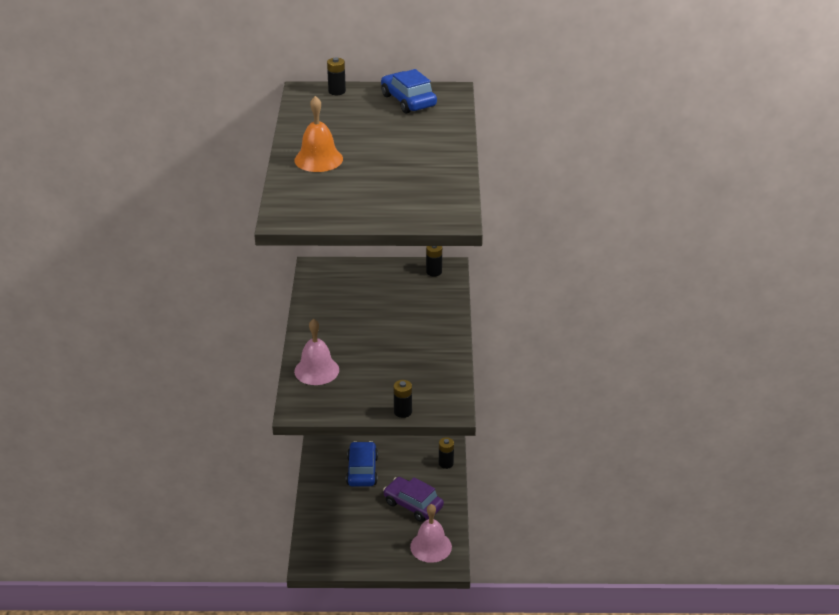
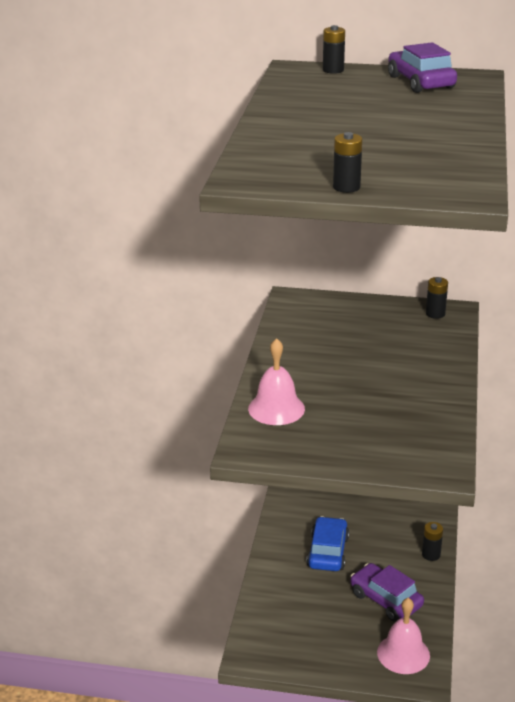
camera: 10 degrees right, 5 degrees down
orange bell [294,96,343,172] -> none
blue car [381,69,437,114] -> purple car [388,42,457,93]
black battery [394,380,412,418] -> black battery moved to [333,132,362,193]

